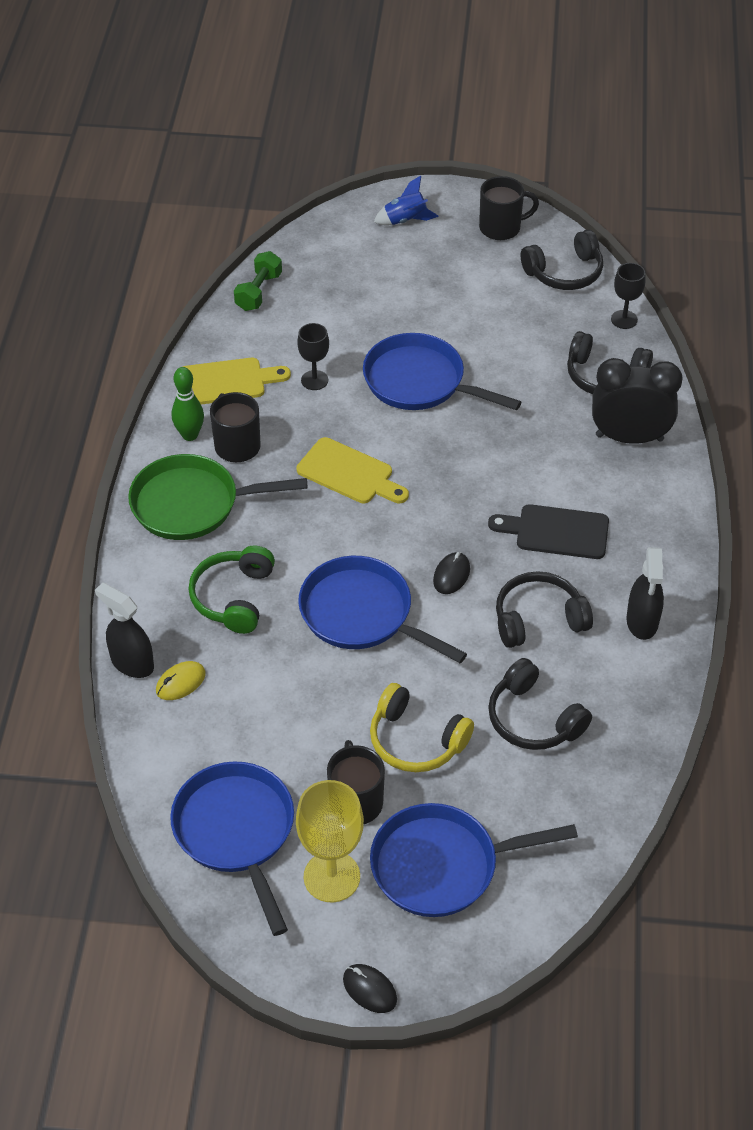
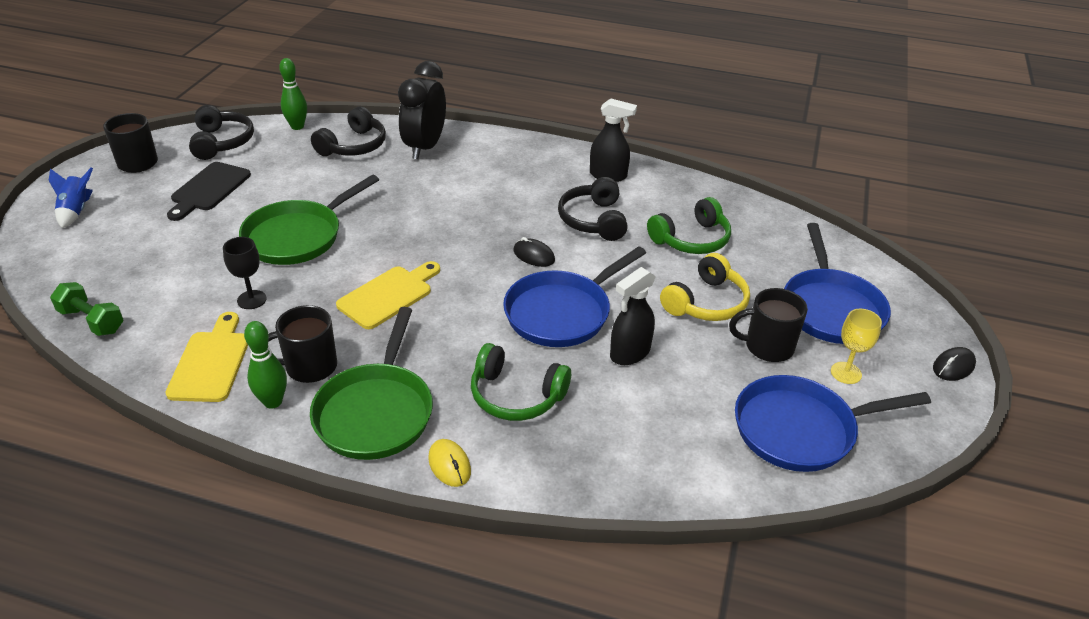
camera: 80 degrees left, 10 degrees down
black spray bottle [95,583,154,678] -> black spray bottle moved to [610,267,656,365]
yellow mouse [156,661,206,700] -> yellow mouse moved to [428,439,471,487]
yellow goblet [296,780,364,902] -> yellow goblet [831,309,882,384], size x0.60
blue pan [363,333,521,410] -> green pan [239,175,379,265]
black cutting board [488,504,609,559] -> black cutting board moved to [167,162,251,221]
black headphones [488,658,592,750] -> green headphones [647,197,731,254]
black goblet [611,263,646,329] -> green bowling pin [279,58,307,130]

